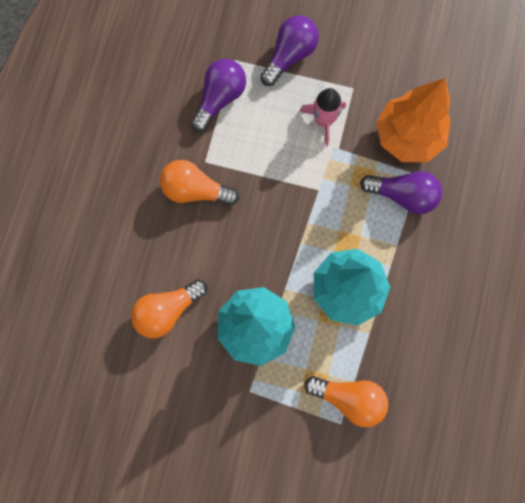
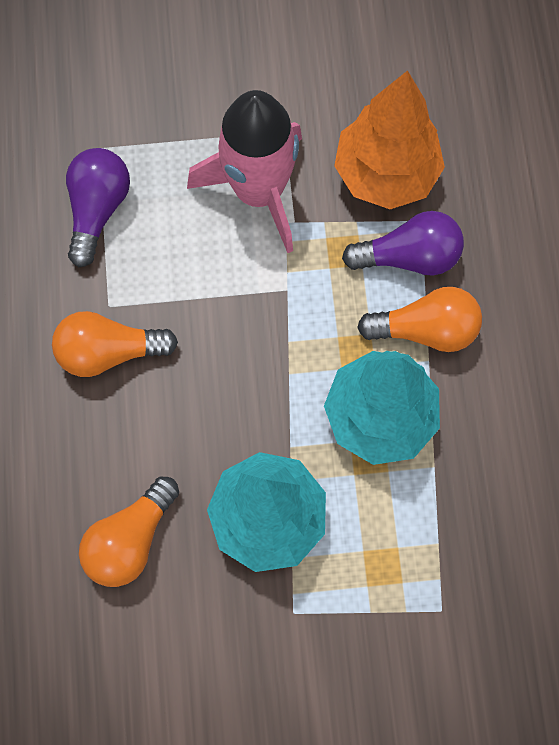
camera: 20 degrees left, 5 degrees down
purple light bulb [260,16,319,86] -> none
pink rocket [299,88,346,146] -> pink rocket [187,90,302,253], size x1.80
orange light bulb [304,376,388,427] -> orange light bulb moved to [357,287,482,352]

